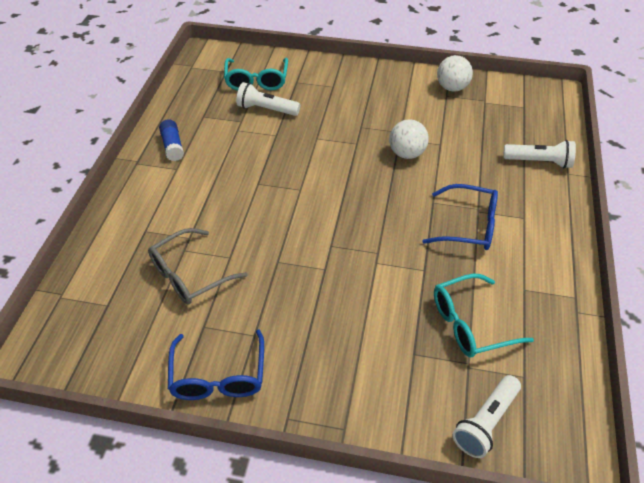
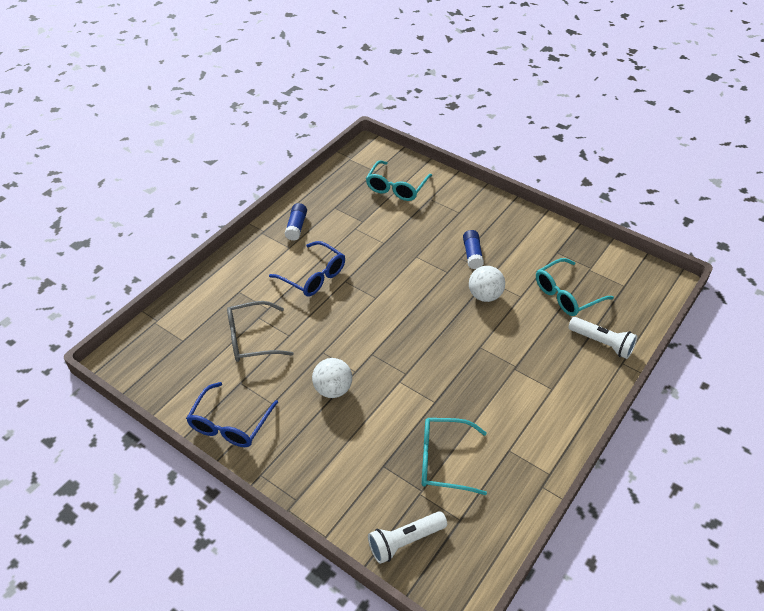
camera: 25 degrees right, 0 degrees up
white flashlight [236,82,300,116] -> none
blue glasses [422,184,498,250] -> blue glasses moved to [269,241,345,296]
white ball [437,55,473,91] -> white ball moved to [312,358,352,398]
none -> blue glue stick [463,230,484,269]
none -> turquoise glasses [536,258,614,316]

